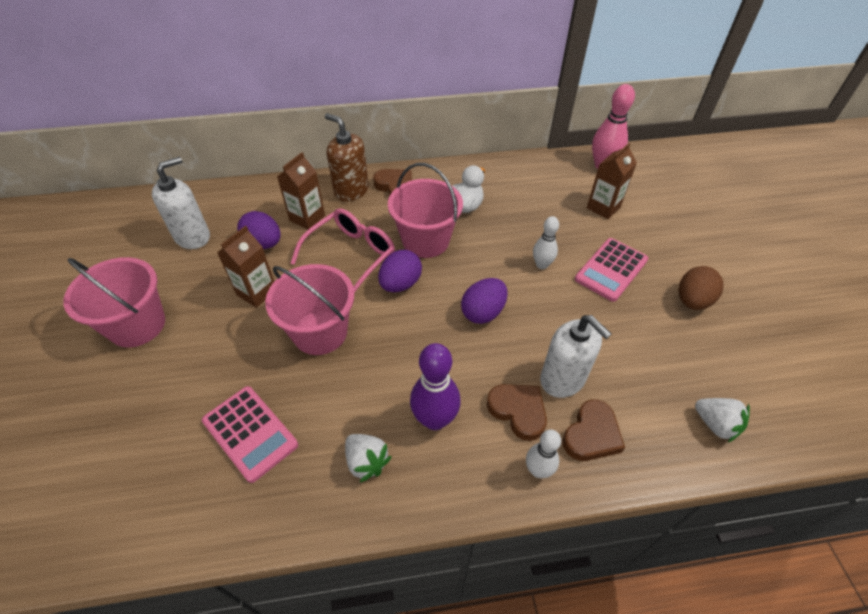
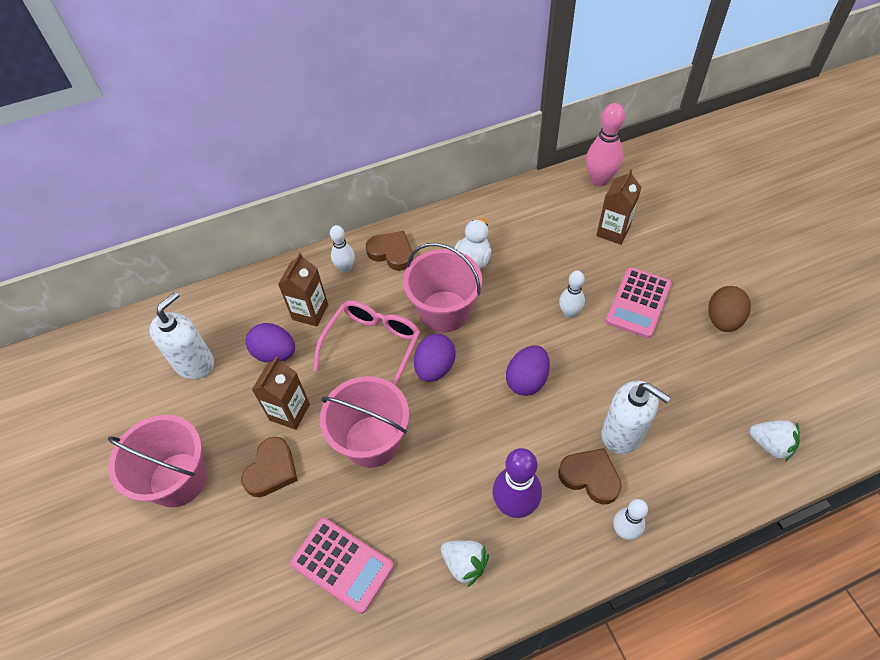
camera: 10 degrees left, 5 degrees up
brown soap dispenser [325,113,369,201] -> white bowling pin [330,225,355,273]
brown heart [562,399,625,461] -> brown heart moved to [241,437,298,497]

